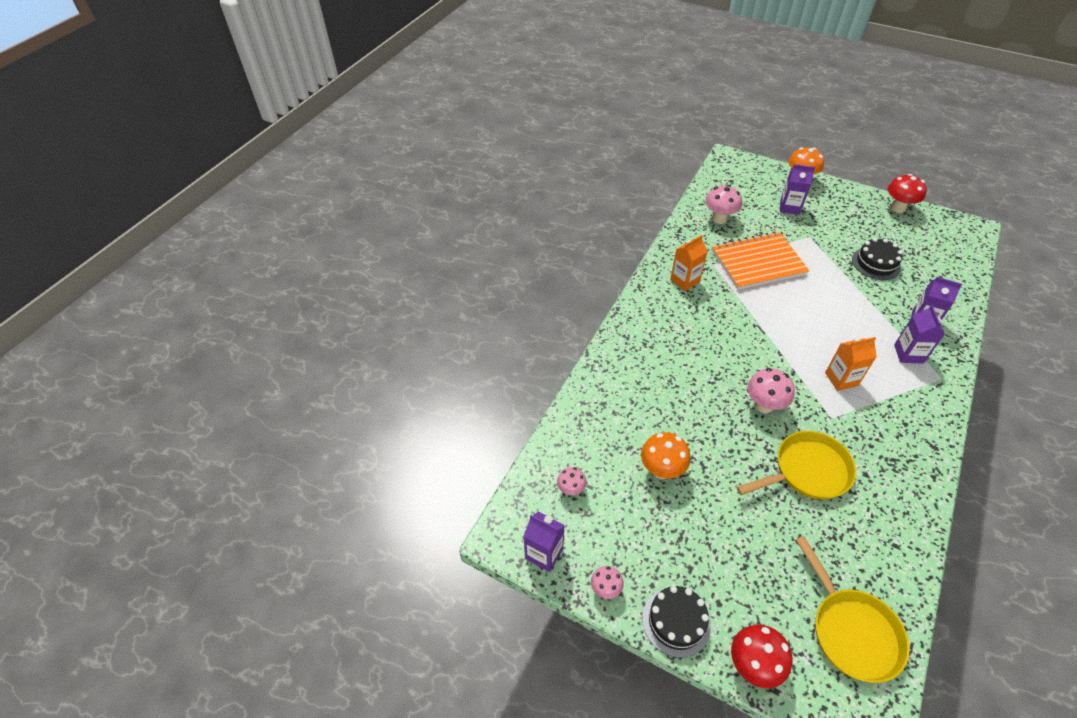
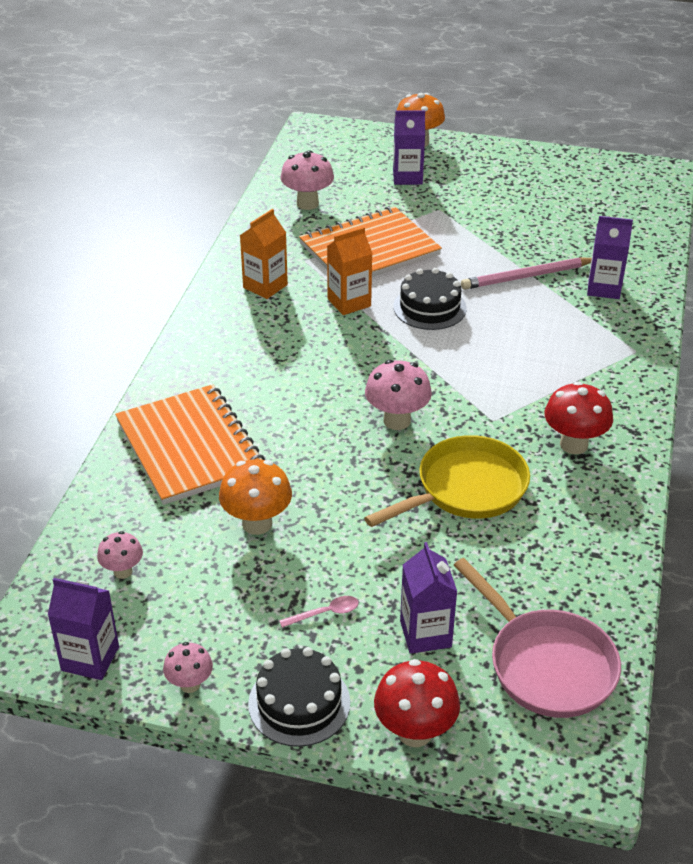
camera: 15 degrees left, 10 degrees down
yellow pan [796,536,910,683] -> pink pan [454,558,621,718]
orange carton [825,337,877,391] -> orange carton moved to [327,227,373,315]
black cake [852,238,903,280] -> black cake moved to [393,268,467,330]
red mushroom [888,174,927,213] -> red mushroom moved to [544,381,613,454]
purple carton [894,305,945,364] -> purple carton moved to [400,542,457,654]
none -> orange notebook [115,384,265,505]
none -> pink spoon [279,596,359,628]
none -> pink pencil [461,257,592,290]

